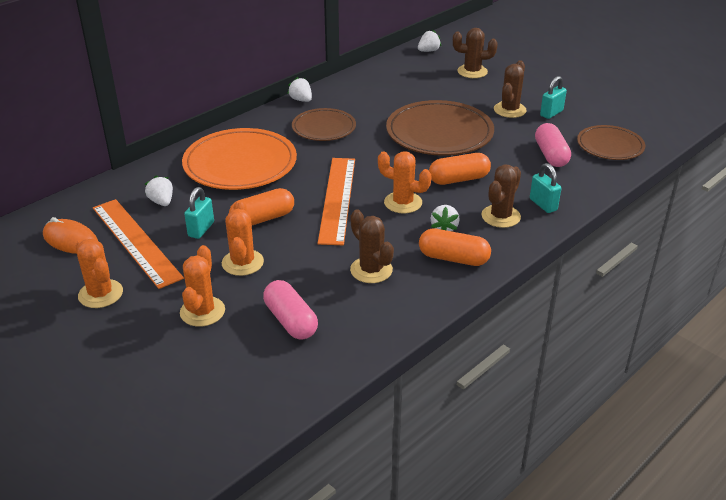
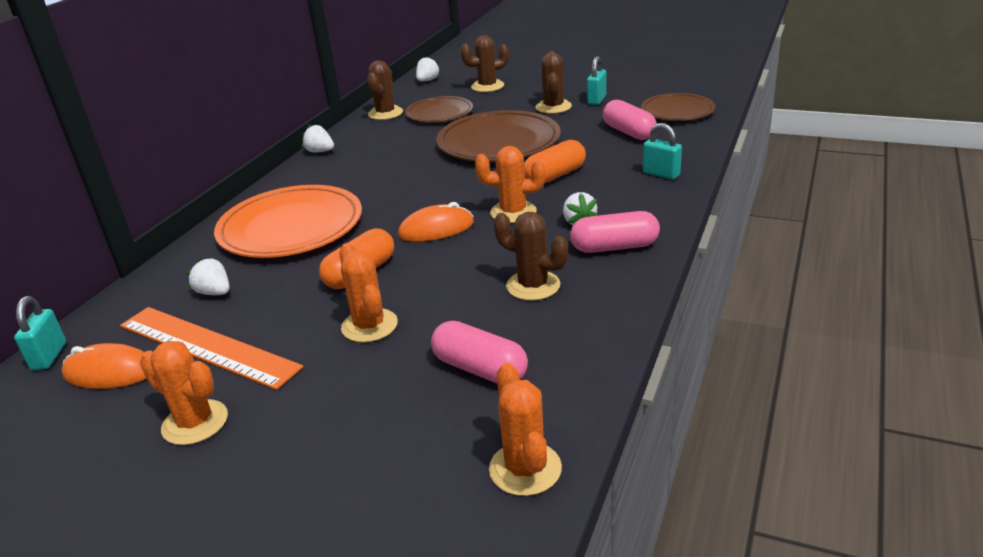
camera: 20 degrees left, 5 degrees down
orange cactus [180,245,225,327] -> orange cactus moved to [489,363,562,496]
turquoise padlock [184,187,214,239] -> turquoise padlock moved to [14,296,66,370]
brown plate [292,108,356,141] -> brown plate moved to [405,96,473,123]
orange ruler [318,158,355,245] -> orange mouse [398,202,474,242]
orange capsule [419,229,491,266] -> pink capsule [570,211,660,253]
brown cactus [481,164,521,228] -> brown cactus moved to [367,60,403,120]

